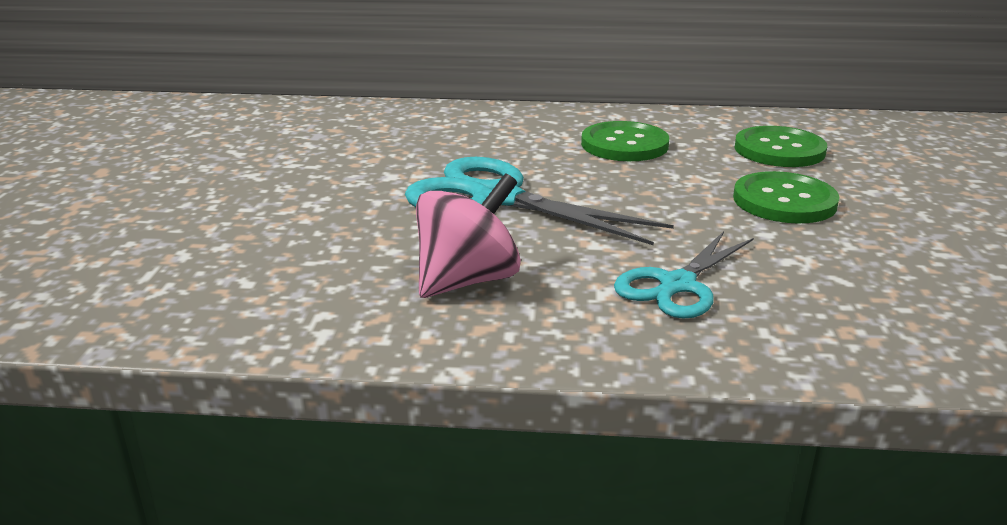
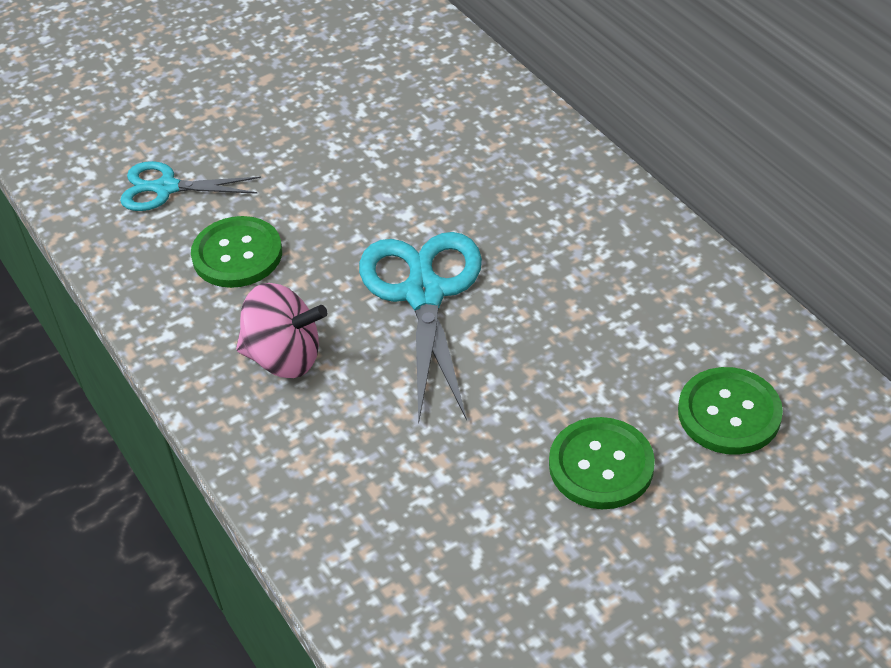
camera: 55 degrees right, 20 degrees up
green button [581,121,669,161] -> green button moved to [191,216,282,288]
turquoise scissors [614,231,754,319] -> turquoise scissors moved to [120,161,261,211]

